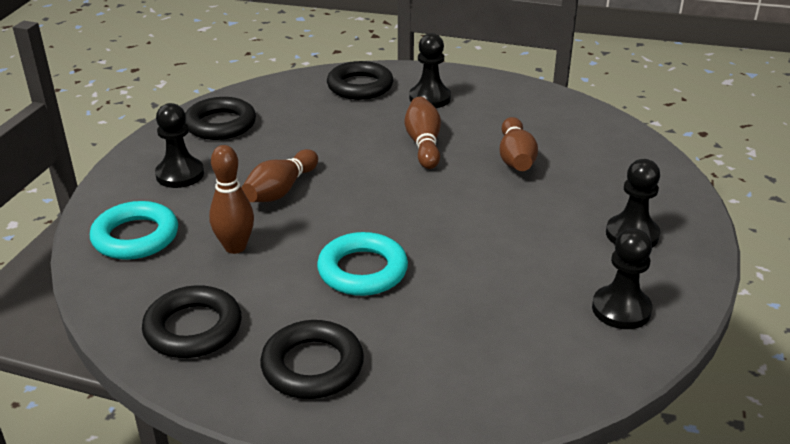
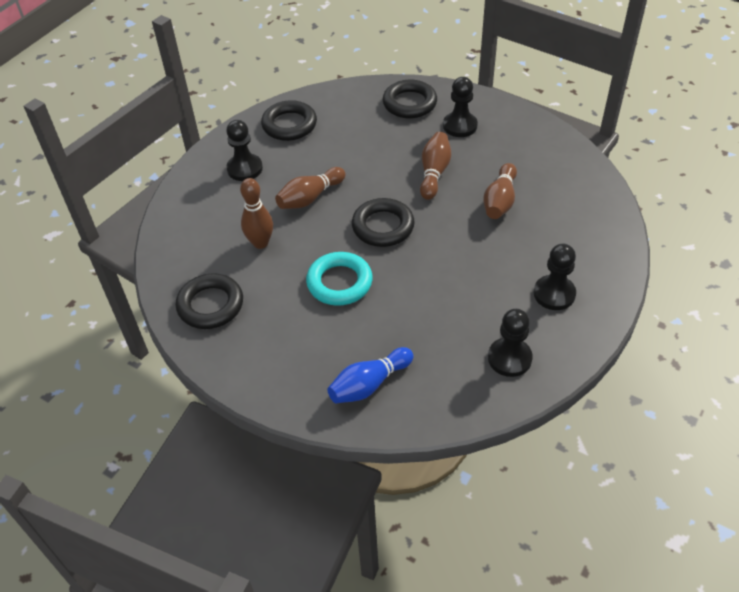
camera: 20 degrees right, 15 degrees up
turquoise ring [90,201,178,260] -> none
black ring [260,320,364,399] -> black ring moved to [352,198,415,247]
none -> blue bowling pin [327,347,413,403]

